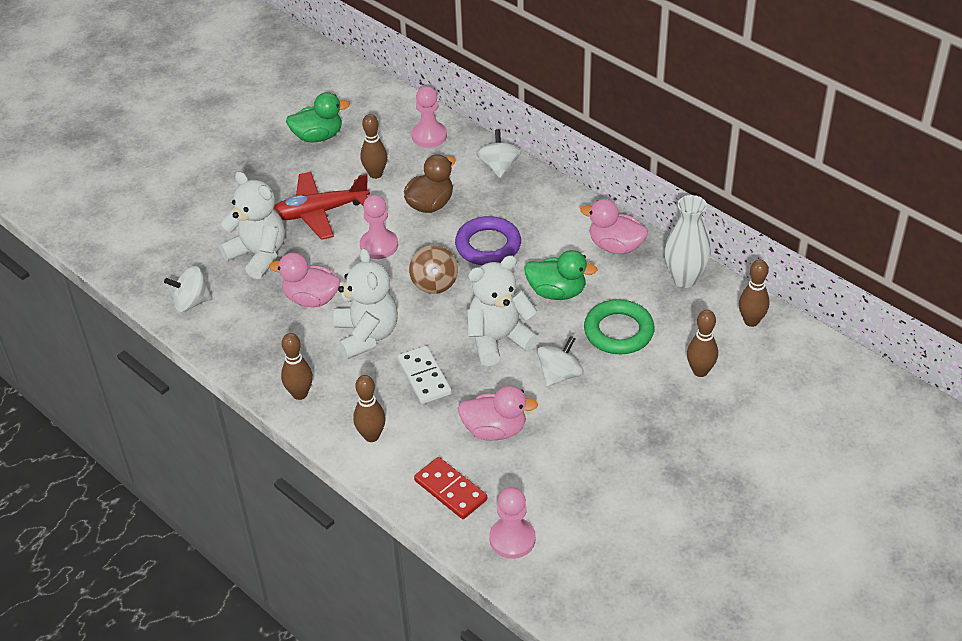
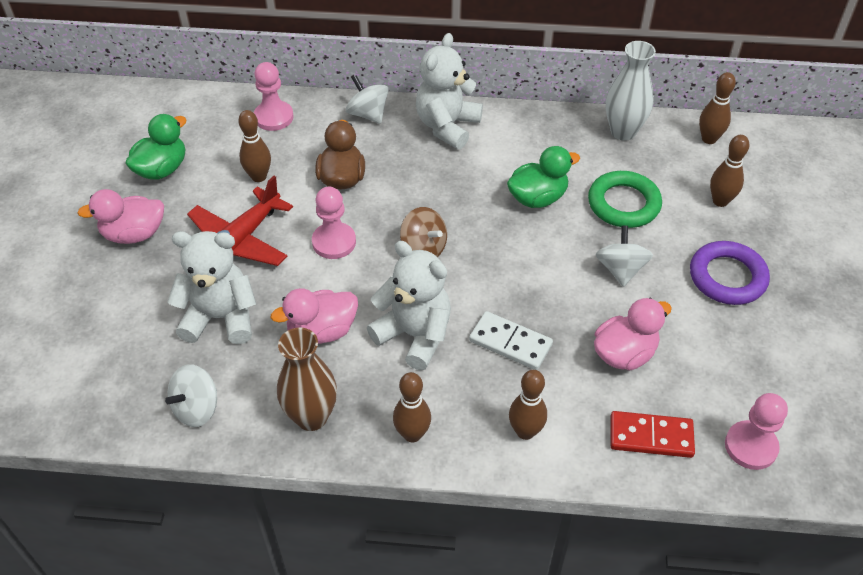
camera: 40 degrees left, 5 degrees up
purple ring [455,216,521,265] -> purple ring moved to [690,241,770,305]
white teddy bear [467,255,539,366] -> white teddy bear moved to [416,33,483,149]
pink duck [580,199,648,254] -> pink duck moved to [77,189,164,244]
none -> brown vase [277,328,337,431]

